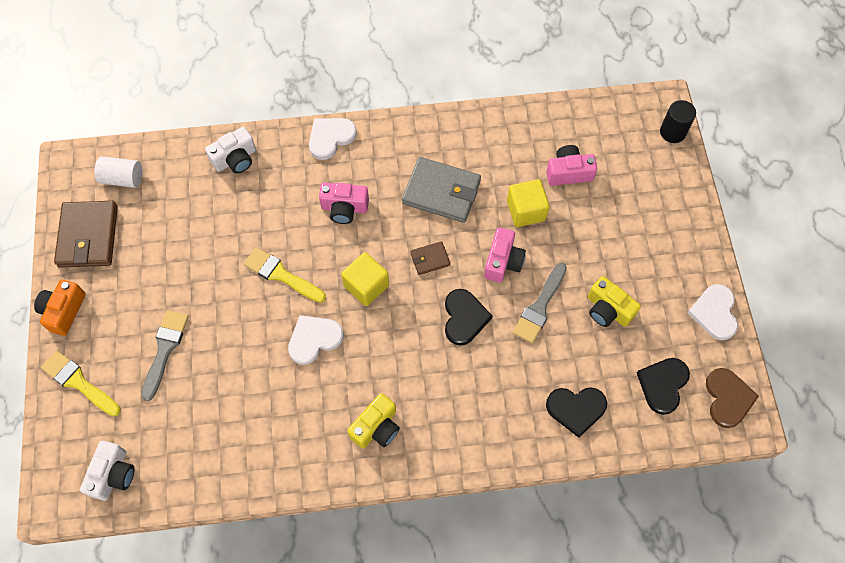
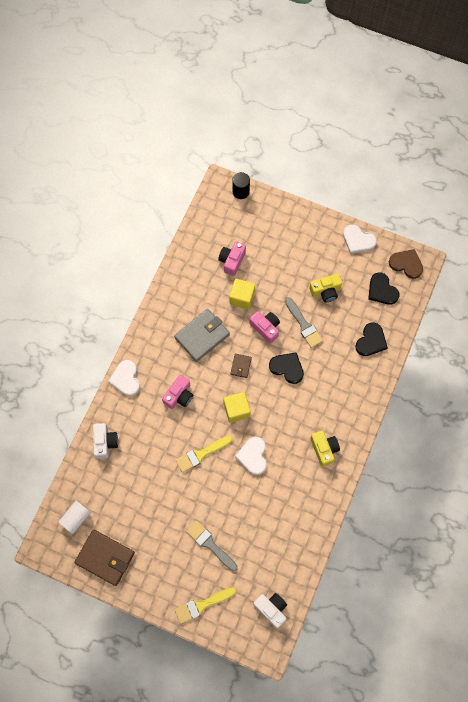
camera: 60 degrees left, 5 degrees up
orange camera [34,280,86,336] -> none

